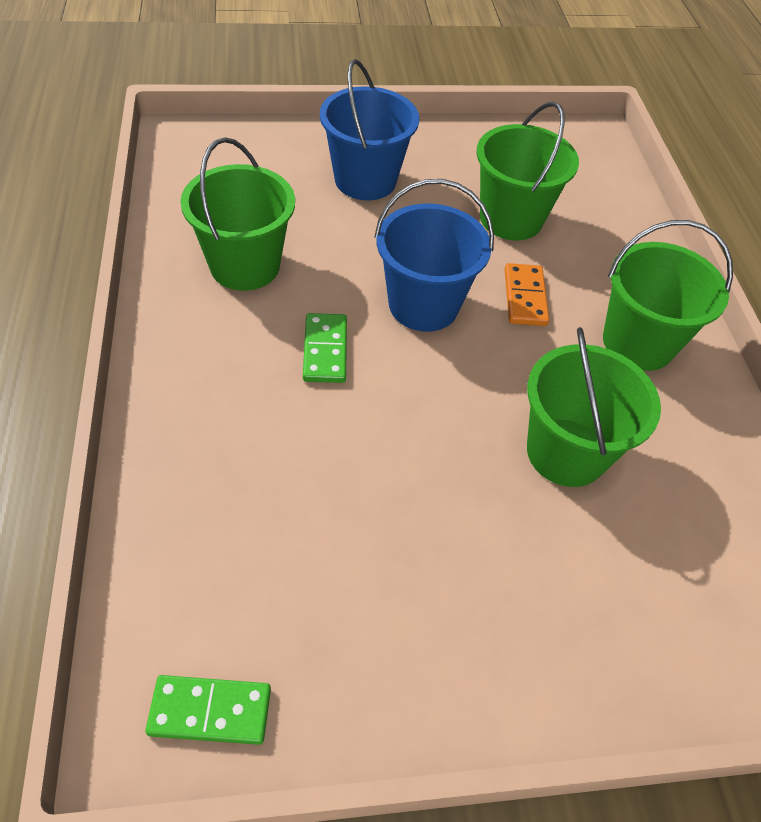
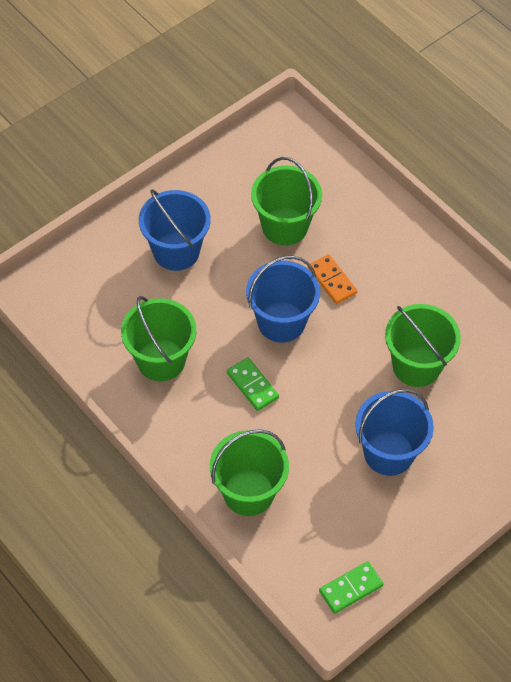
camera: 30 degrees left, 5 degrees up
green bucket [603,220,733,371] -> green bucket moved to [210,429,289,516]
none -> blue bucket [355,389,434,476]

